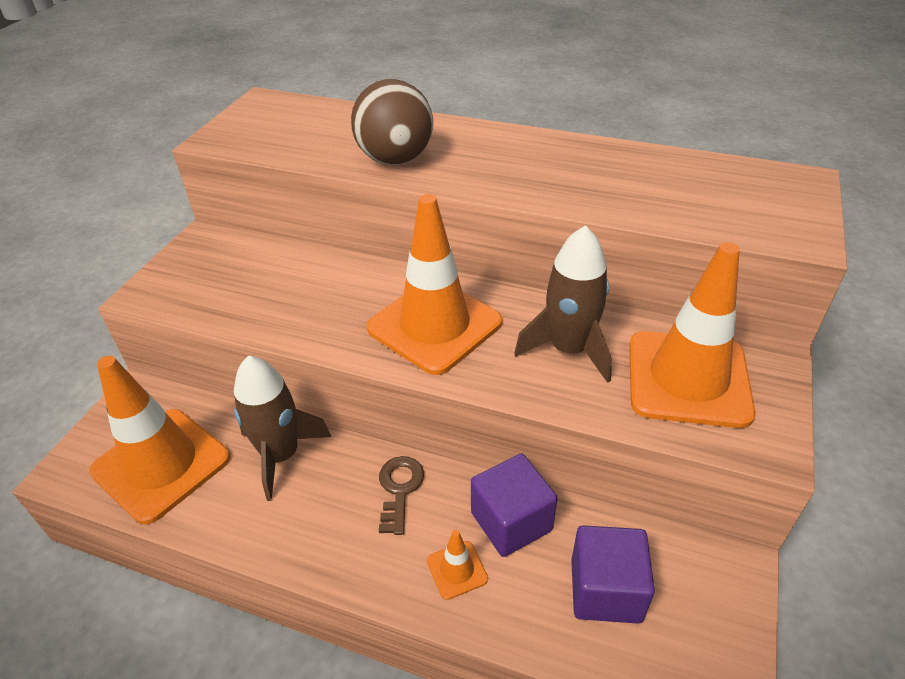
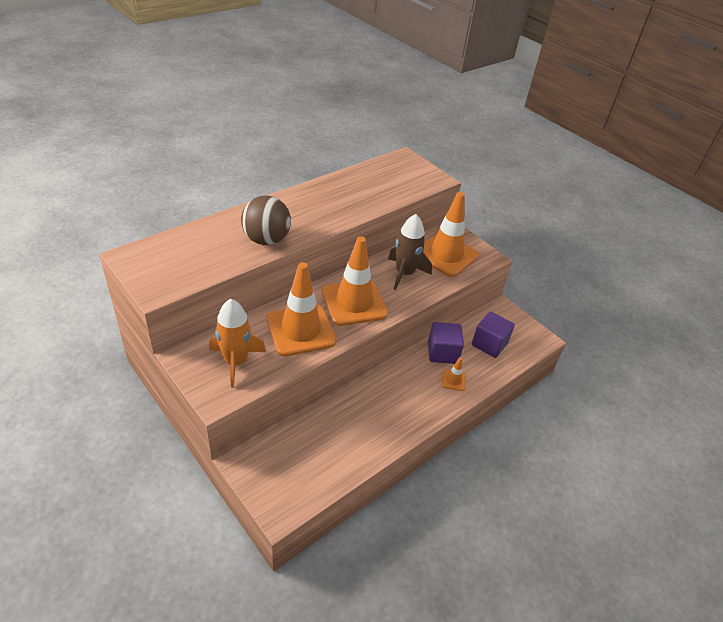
camera: 65 degrees left, 0 degrees up
orange traffic cone [89,356,230,525] -> orange traffic cone moved to [266,262,337,357]
brown rocket [234,356,331,501] -> none
brown key [379,456,424,535] -> none
none -> orange rocket [209,299,266,388]

